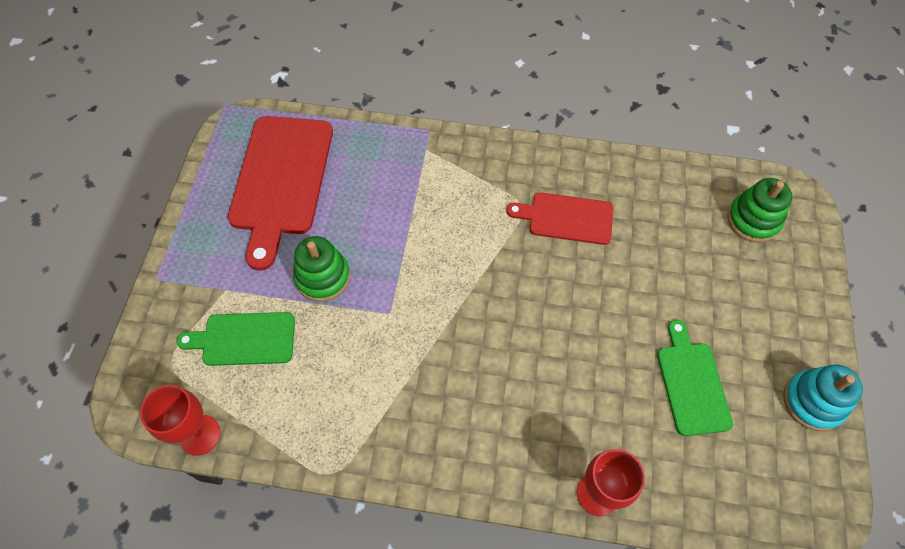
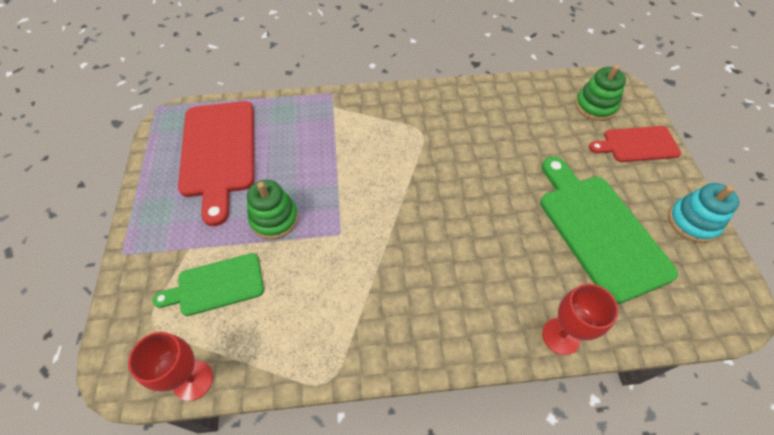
camera: 15 degrees left, 5 degrees down
red cutting board [506,192,613,245] -> red cutting board moved to [589,126,681,162]
green cutting board [657,320,733,436] -> green cutting board [540,156,678,304], size x1.72

